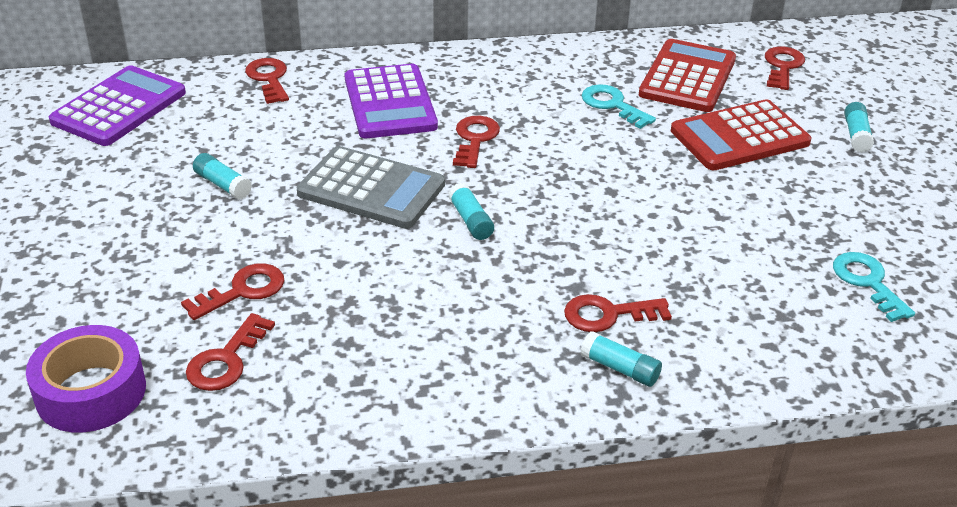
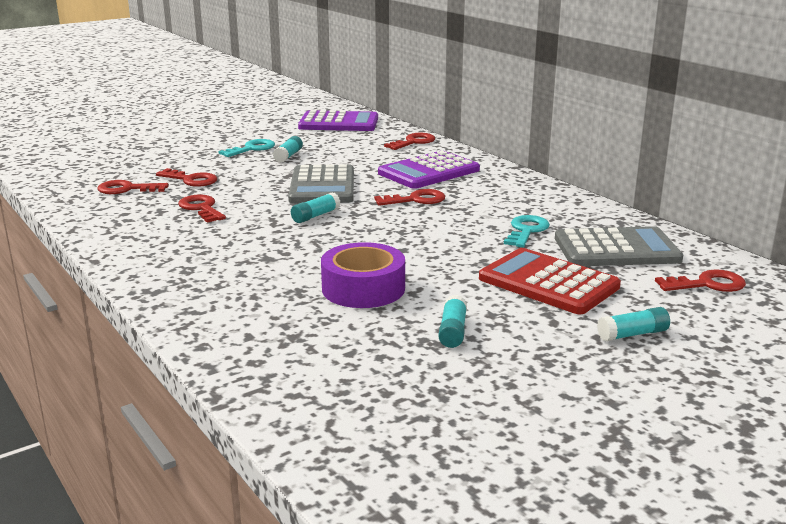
camera: 65 degrees right, 15 degrees down
purple tape [26,325,146,433] -> purple tape moved to [321,242,405,308]
red key [564,294,672,332] -> red key moved to [178,194,226,223]
turquoise glue stick [581,331,662,387] -> turquoise glue stick moved to [438,295,467,348]
red calculator [639,39,736,112] -> grey calculator [555,226,683,266]
turquoise key [833,252,915,322] -> turquoise key moved to [218,139,275,157]

